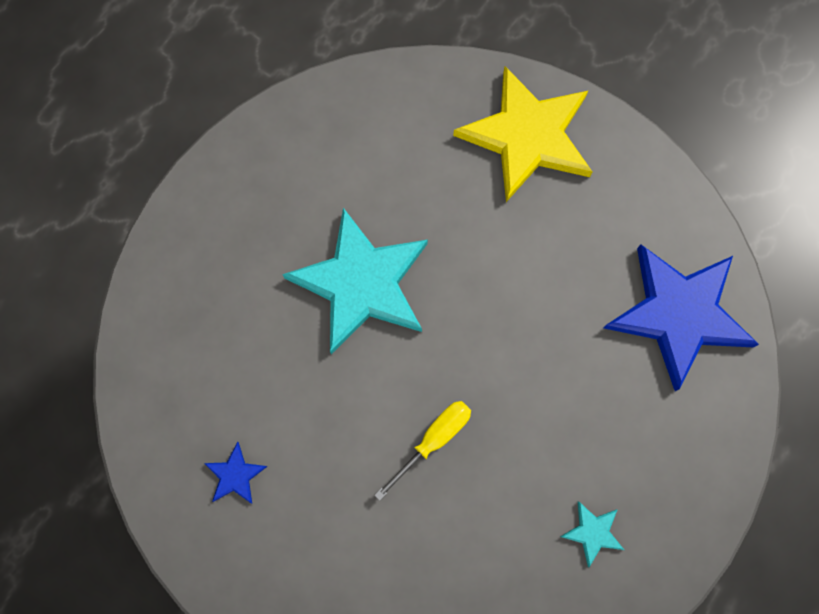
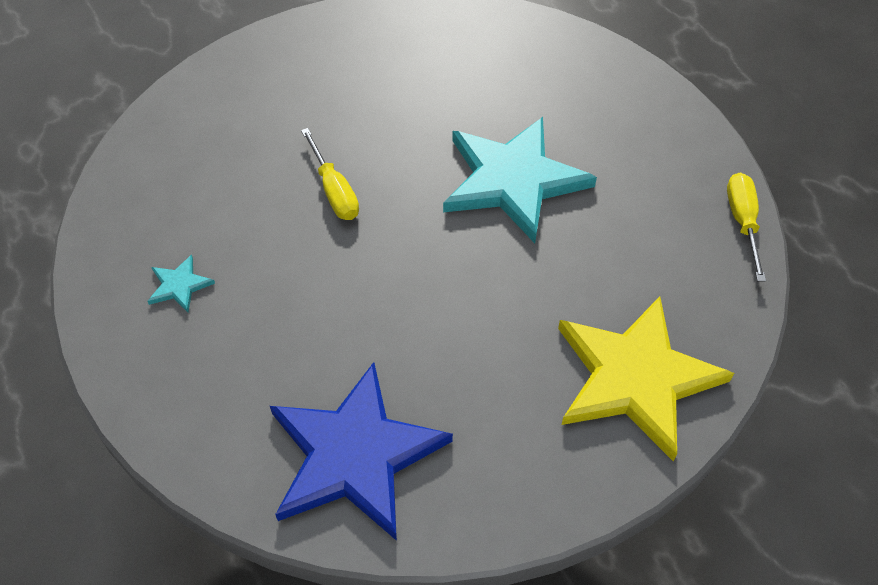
camera: 110 degrees right, 20 degrees down
blue star [204,442,268,504] -> none
none -> yellow screwdriver [727,172,766,281]

